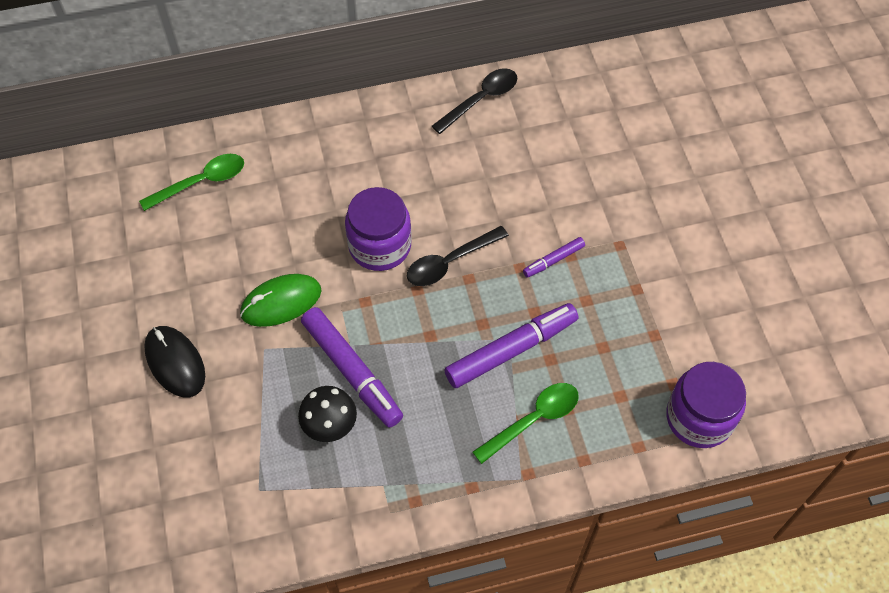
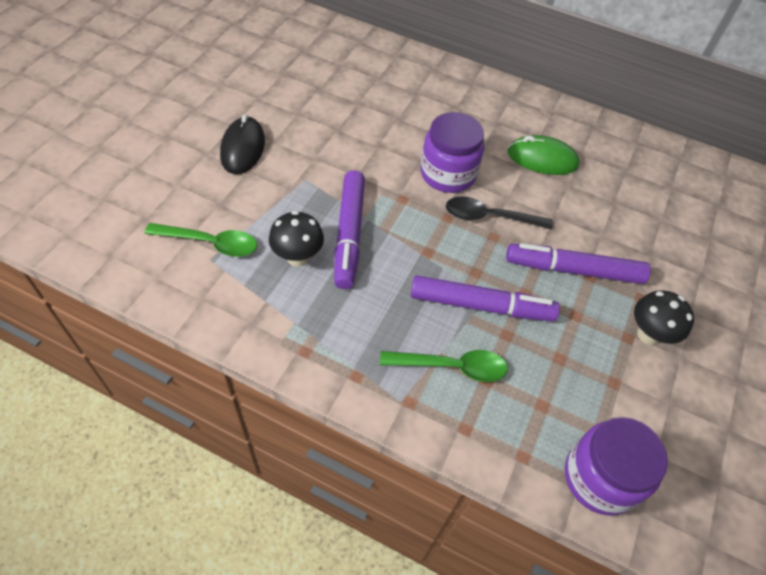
camera: 35 degrees right, 5 degrees down
green spoon [139,154,244,211] -> green spoon moved to [145,223,257,257]
green mouse [240,274,321,327] -> green mouse moved to [507,135,580,175]
black spoon [432,68,517,134] -> none
purple marker [523,237,585,278] -> purple marker [506,243,651,284], size x2.00
none -> black mushroom [634,290,694,345]

